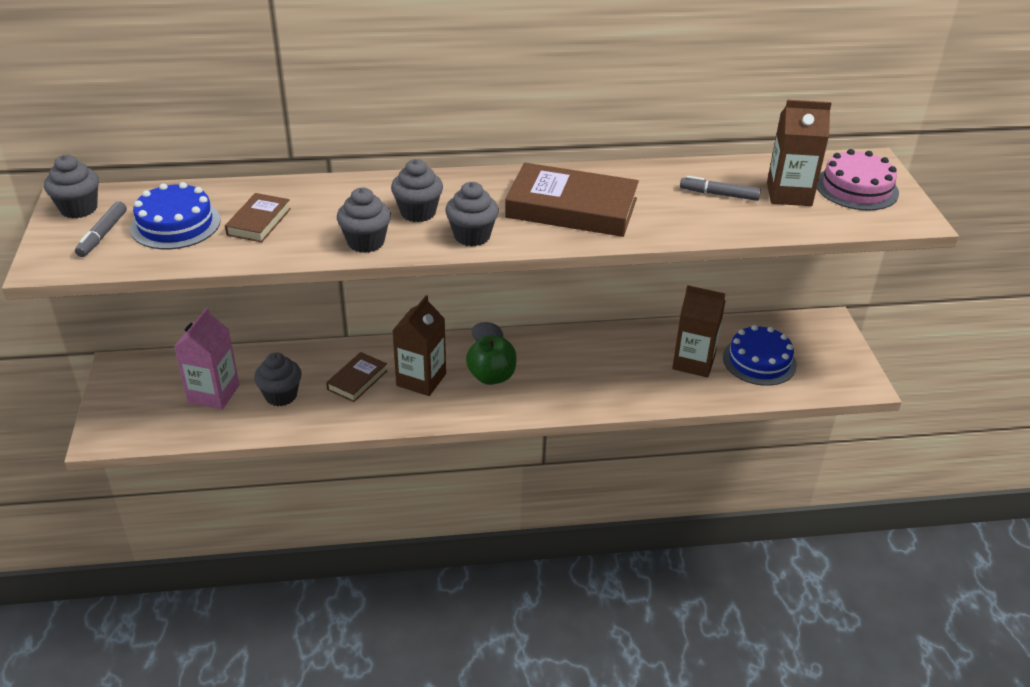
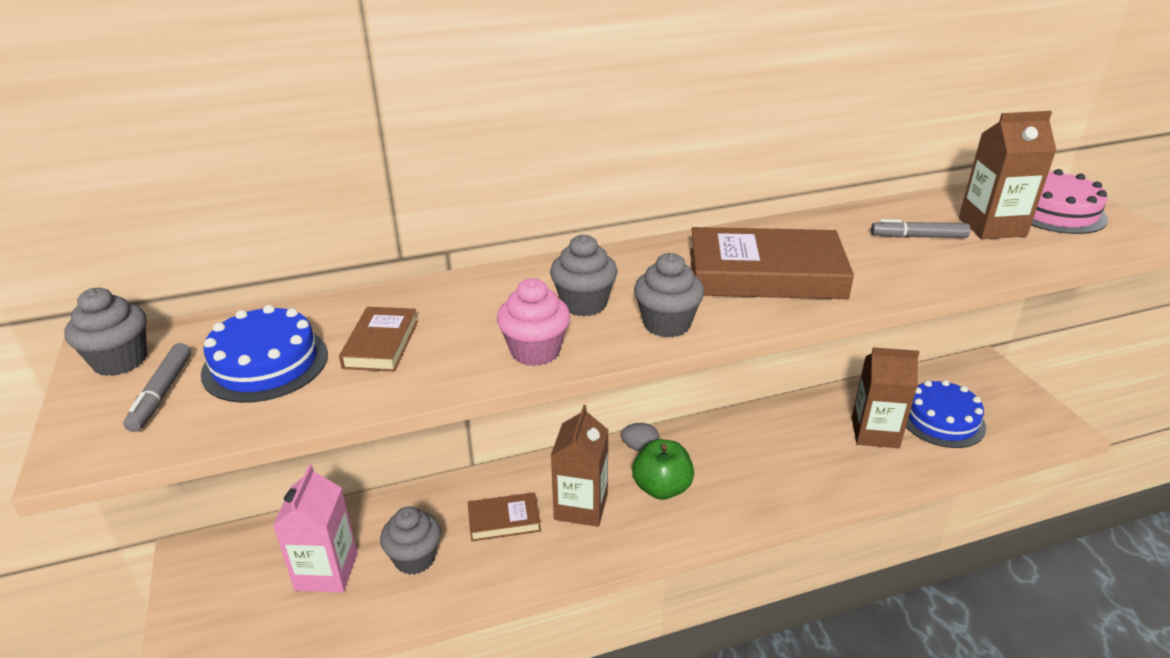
camera: 10 degrees left, 5 degrees down
brown book [326,352,388,402] -> brown book turned 60 degrees clockwise [468,492,541,541]
grey cupcake [337,187,391,253] -> pink cupcake [497,278,570,366]

